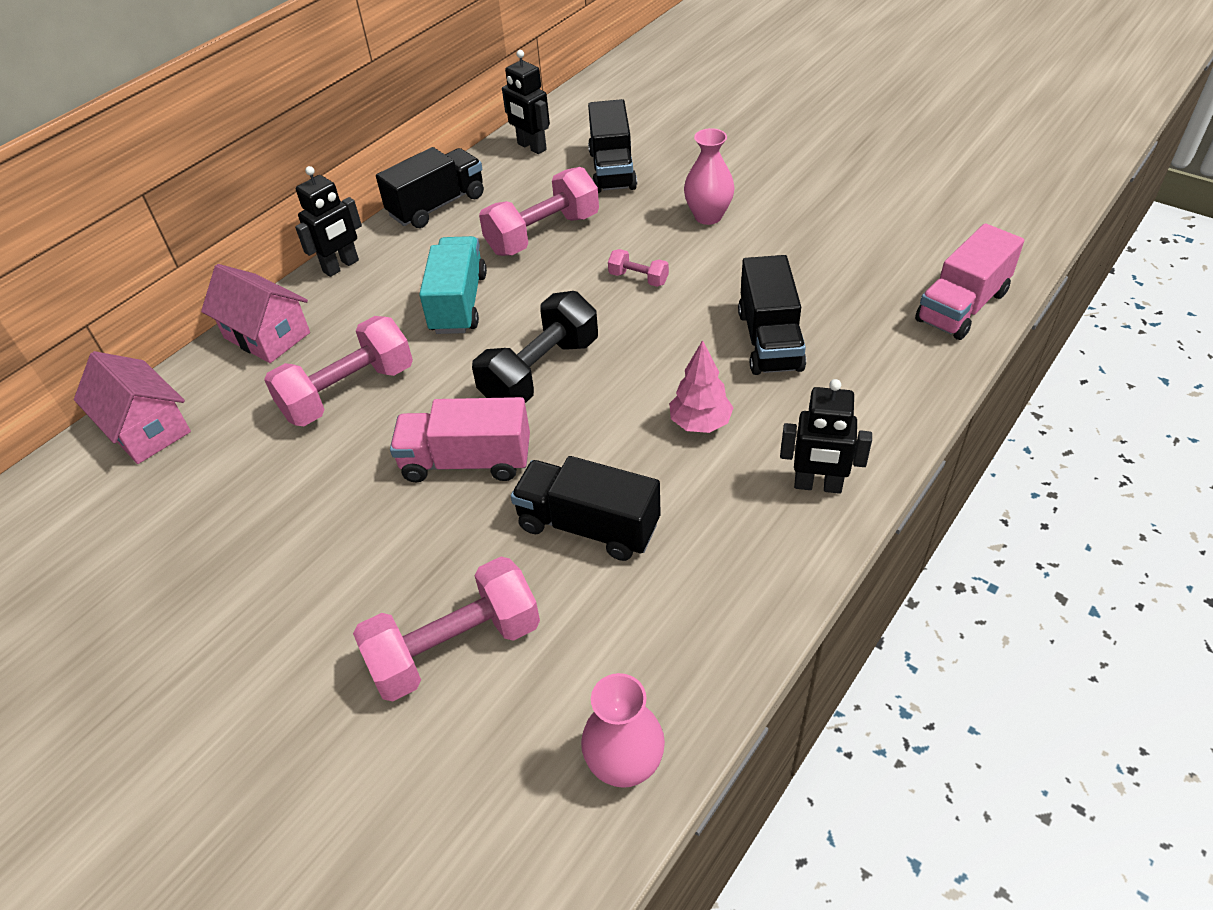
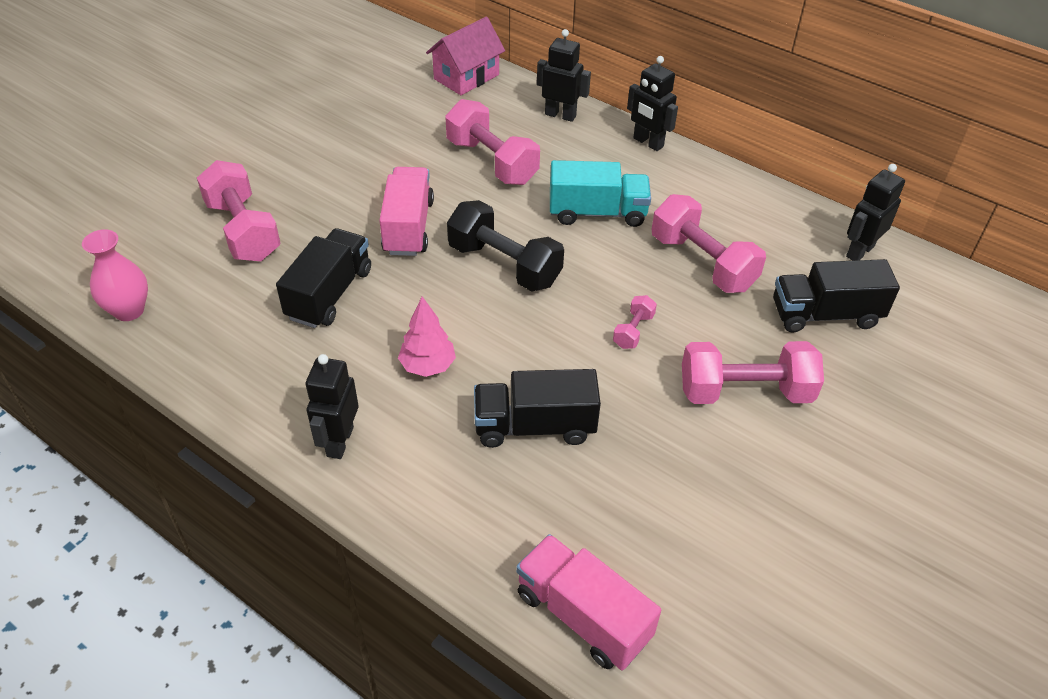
camera: 85 degrees right, 0 degrees up
pink house [201,264,310,363] -> black robot [537,29,591,122]
black truck [376,147,484,228] -> none
pink vase [684,128,735,225] -> pink dumbbell [682,341,824,404]

